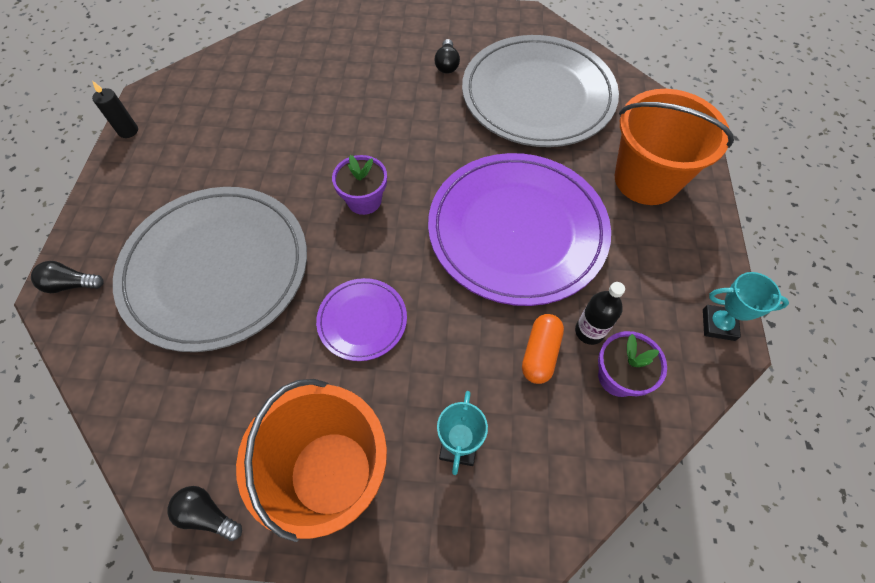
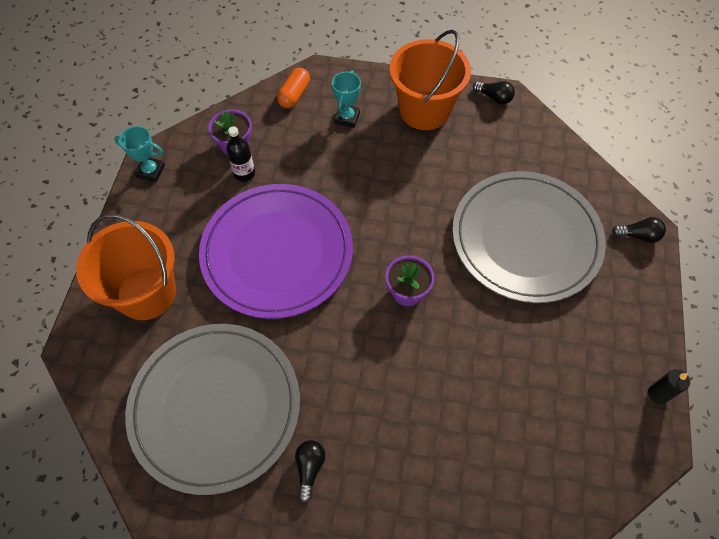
camera: 175 degrees left, 0 degrees up
purple plate [316,278,407,361] -> none
orange capsule [522,314,564,384] -> orange capsule moved to [277,68,310,108]

